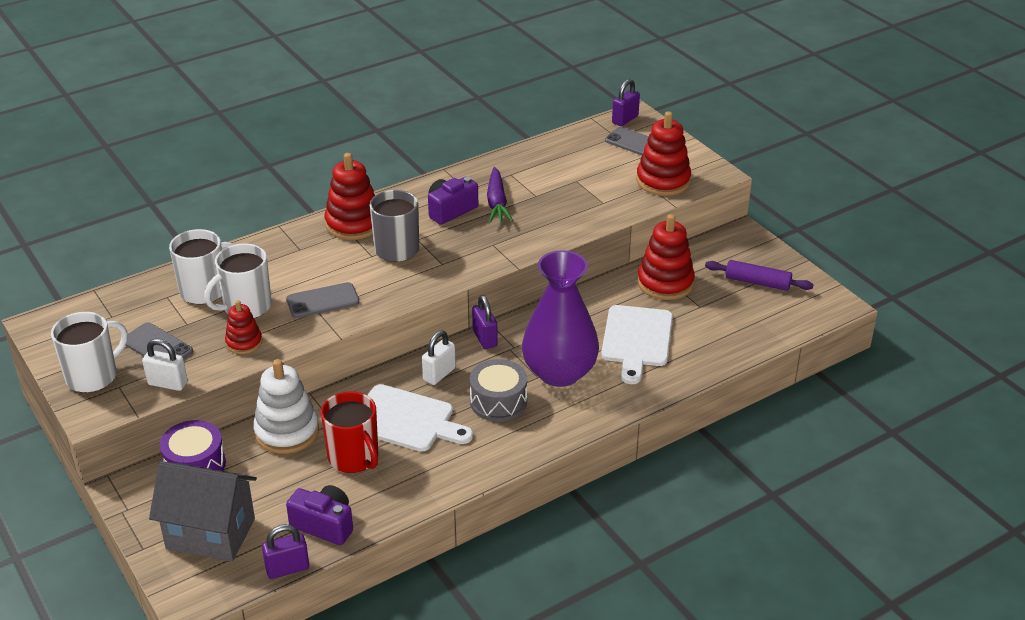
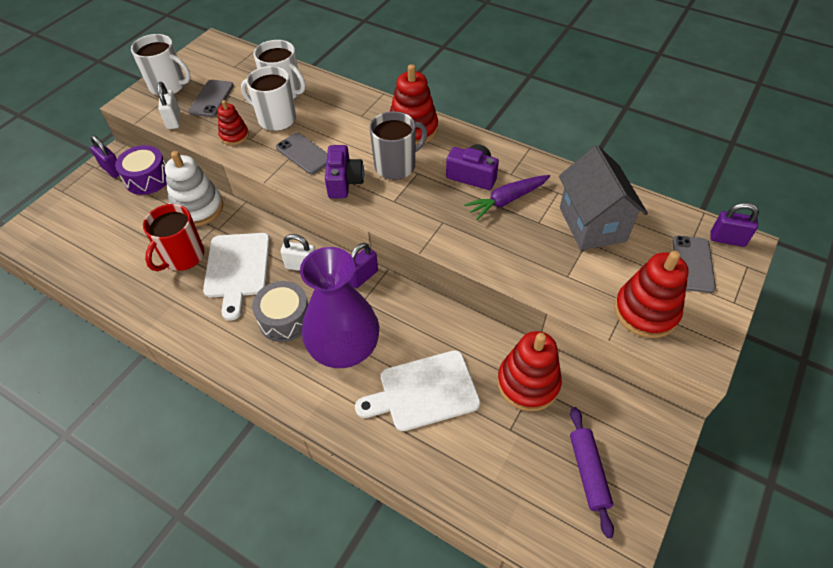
camera: 65 degrees right, 15 degrees up
grey house [149,461,257,562] -> grey house moved to [559,145,648,250]
purple padlock [262,524,309,579] -> purple padlock moved to [90,135,119,178]
purple camera [286,485,353,545] -> purple camera moved to [325,145,364,198]

